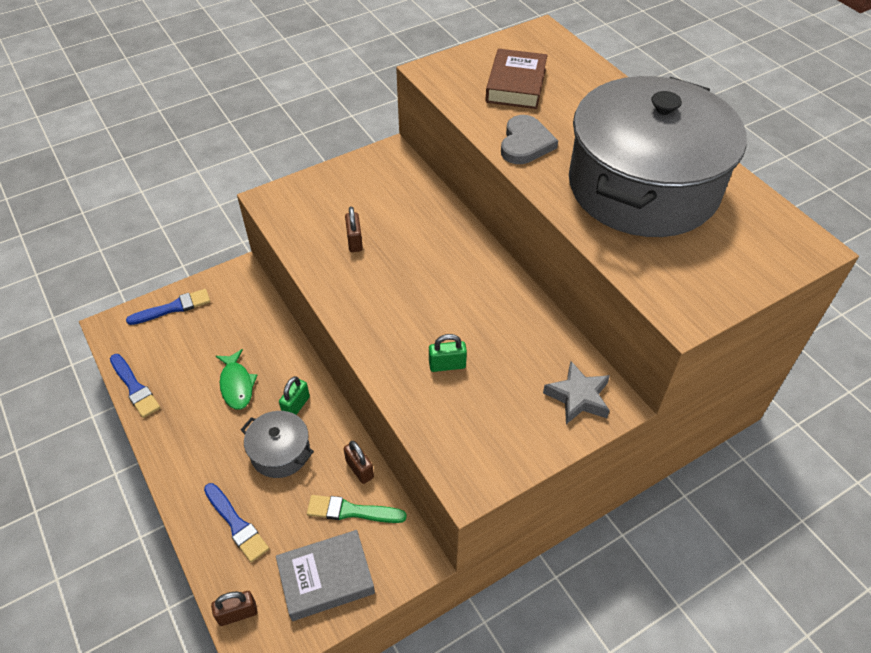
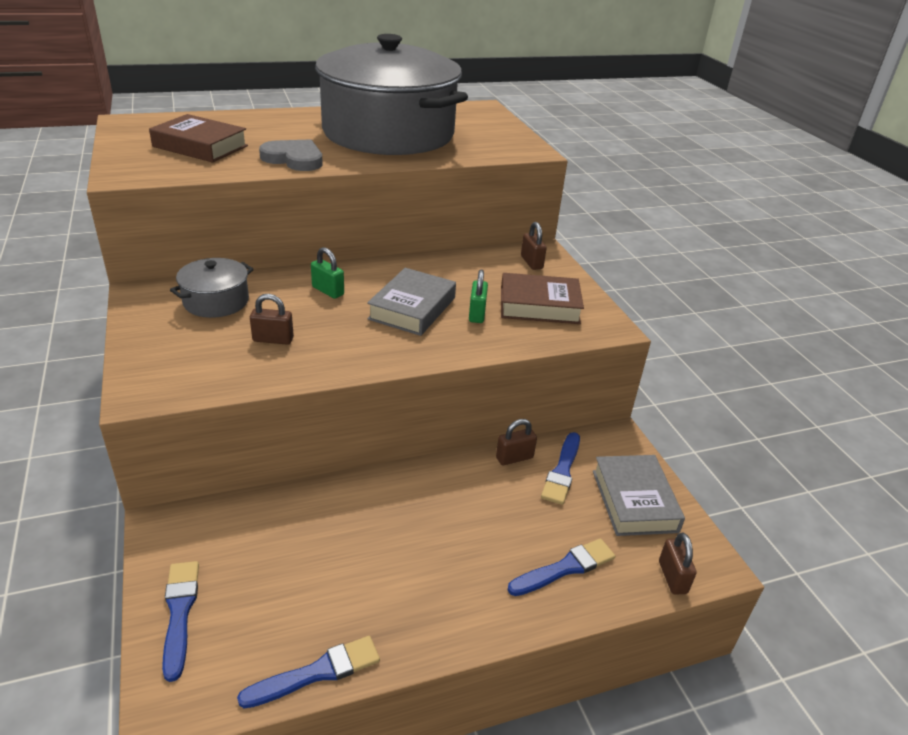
camera: 80 degrees left, 15 degrees down
green fish [216,349,257,410] -> none
grey pot [241,411,314,478] -> grey pot moved to [170,258,254,318]
green padlock [279,376,310,415] -> green padlock moved to [311,247,344,299]
green brush [307,495,407,523] -> blue brush [541,432,580,505]
grey star [543,361,610,424] -> brown padlock [521,222,547,270]
none -> grey book [367,268,456,336]
none -> brown book [501,273,584,324]

